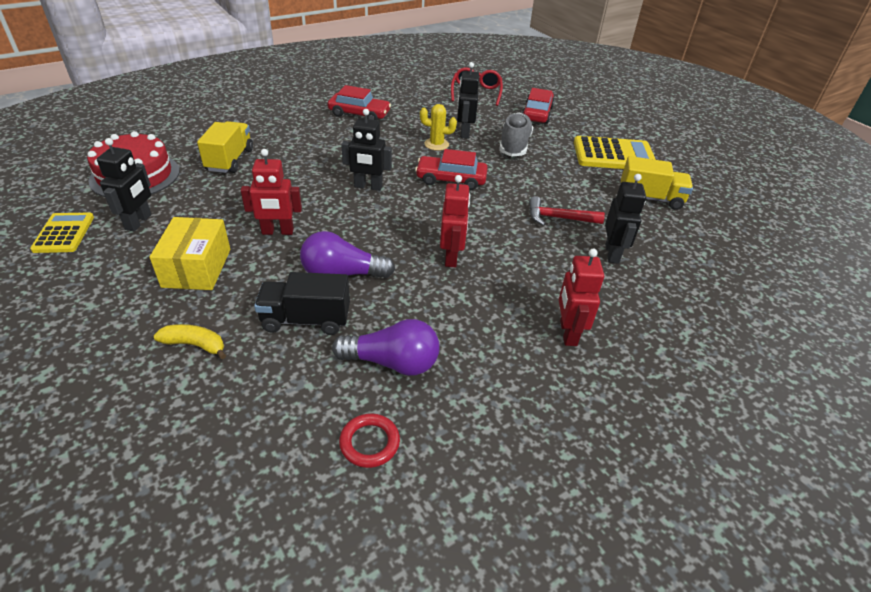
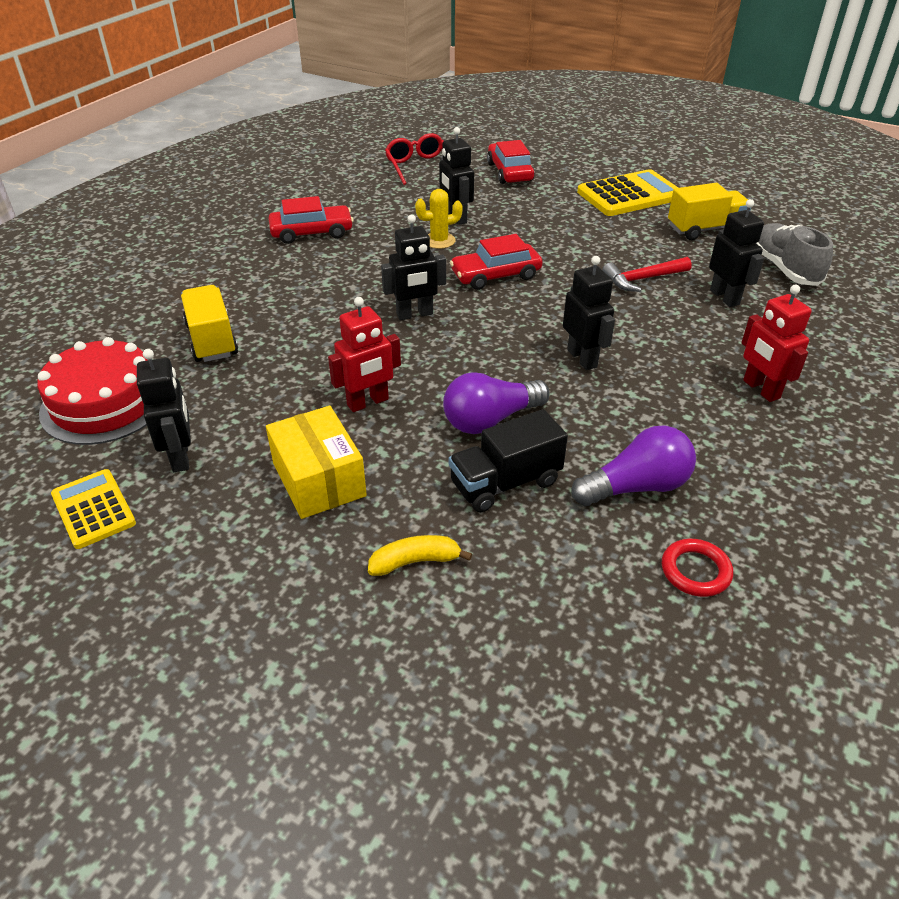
camera: 25 degrees left, 0 degrees up
red robot [440,175,470,267] -> black robot [563,256,615,370]
grey shoe [499,112,533,157] -> grey shoe moved to [756,223,833,286]

